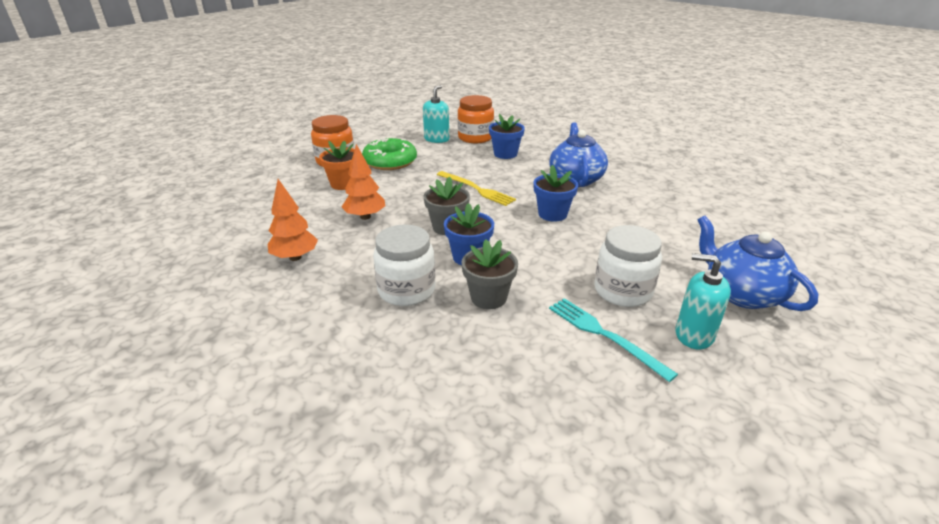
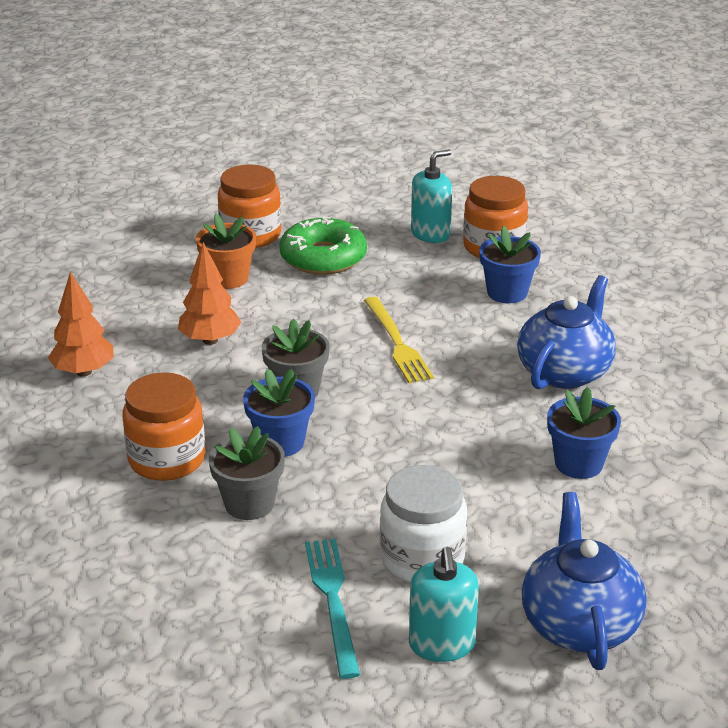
camera: 30 degrees right, 0 degrees up
white jar [373,225,435,306] -> orange jar [122,372,205,481]
blue flower pot [534,165,578,222] -> blue flower pot moved to [547,387,621,479]
turquoise soap dispenser [676,253,731,349] -> turquoise soap dispenser turned 150 degrees counterclockwise [409,547,479,662]

